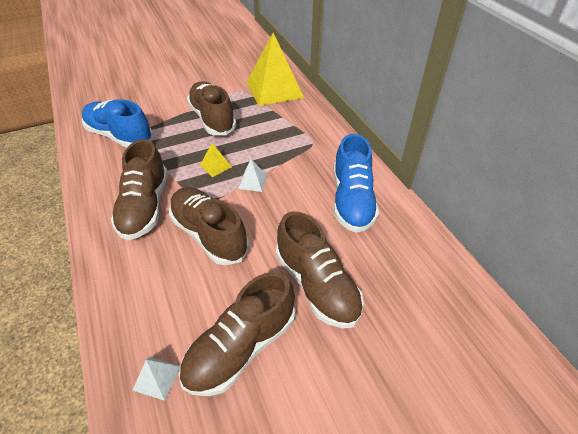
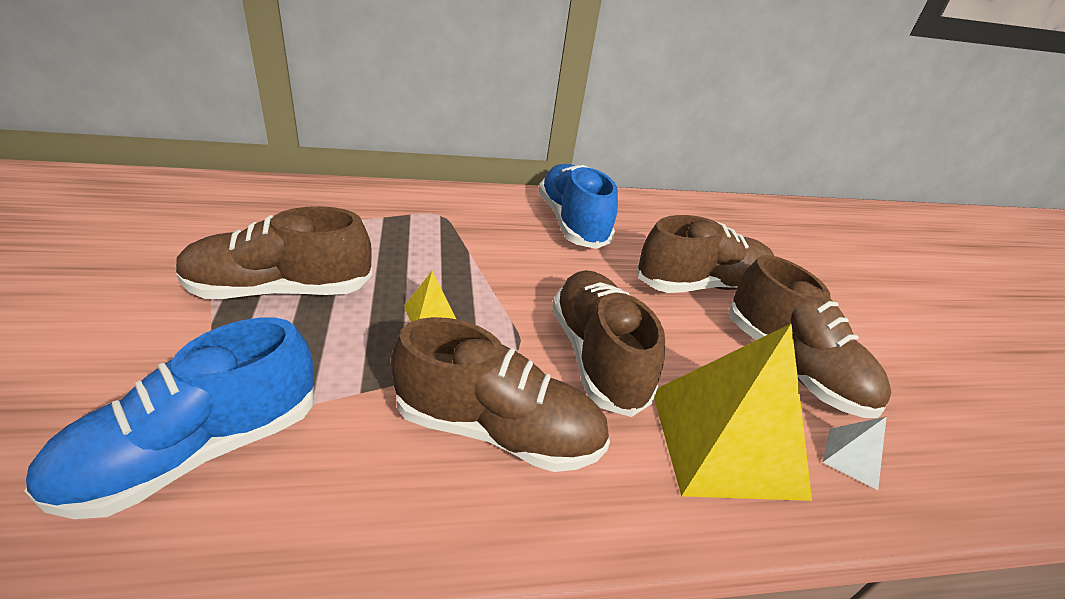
camera: 80 degrees left, 10 degrees down
brown shoe [169,187,249,265] -> brown shoe turned 105 degrees clockwise [552,270,665,417]
white pyramid [238,159,267,192] -> none
yellow pyramid [247,33,304,106] -> yellow pyramid moved to [654,324,812,501]
blue shoe [334,134,379,233] -> blue shoe turned 120 degrees counterclockwise [539,164,618,249]

